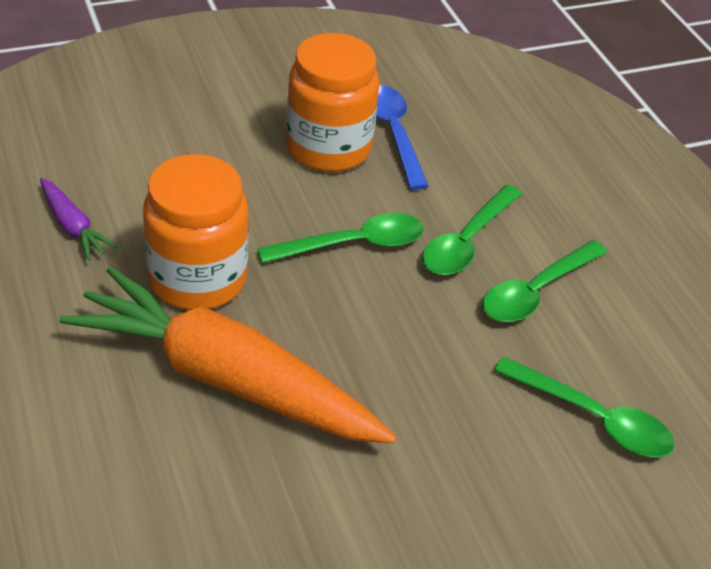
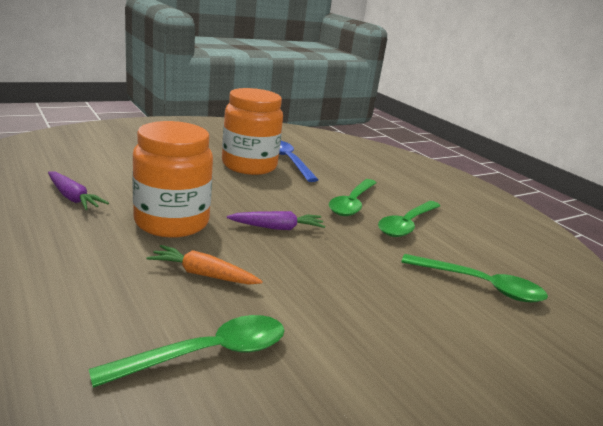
camera: 10 degrees left, 20 degrees down
orange carrot [59,267,397,443] -> orange carrot [147,245,263,285], size x0.41
green spoon [257,213,424,263] -> green spoon moved to [89,315,284,388]
none -> purple carrot [227,211,325,230]

